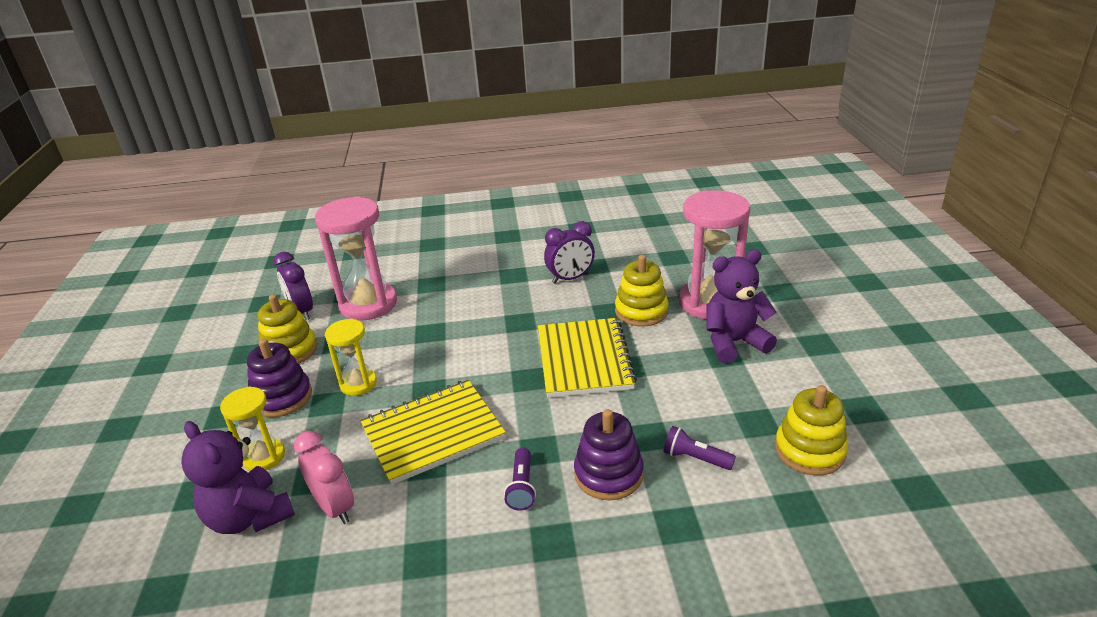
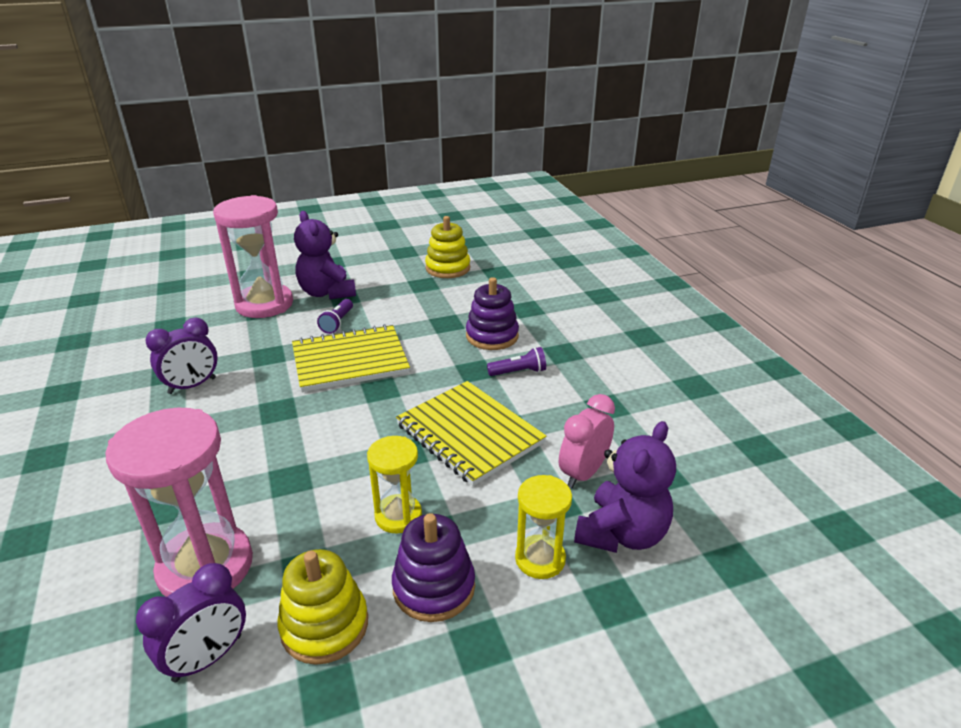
camera: 105 degrees left, 0 degrees up
purple clock [544,221,595,283] -> purple clock turned 90 degrees clockwise [145,318,218,394]
yellow stacking toy [615,255,668,327] -> none
purple flashlight [663,426,736,470] -> purple flashlight moved to [317,299,353,334]

